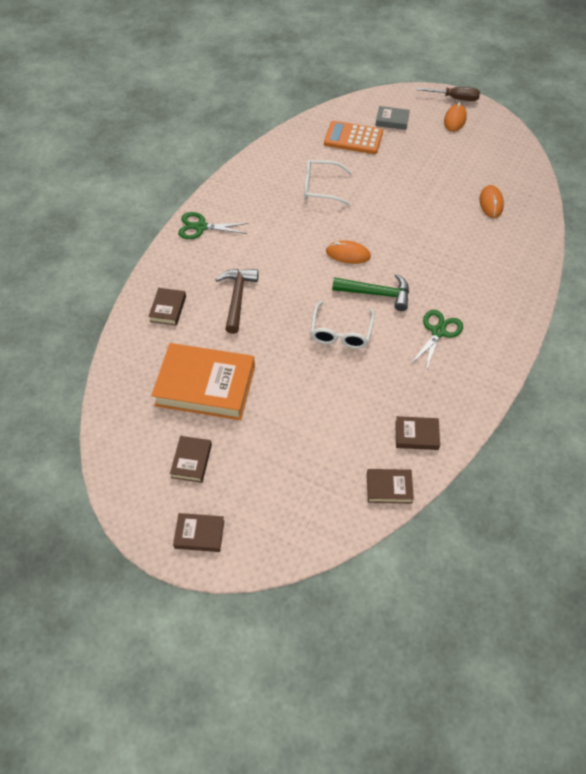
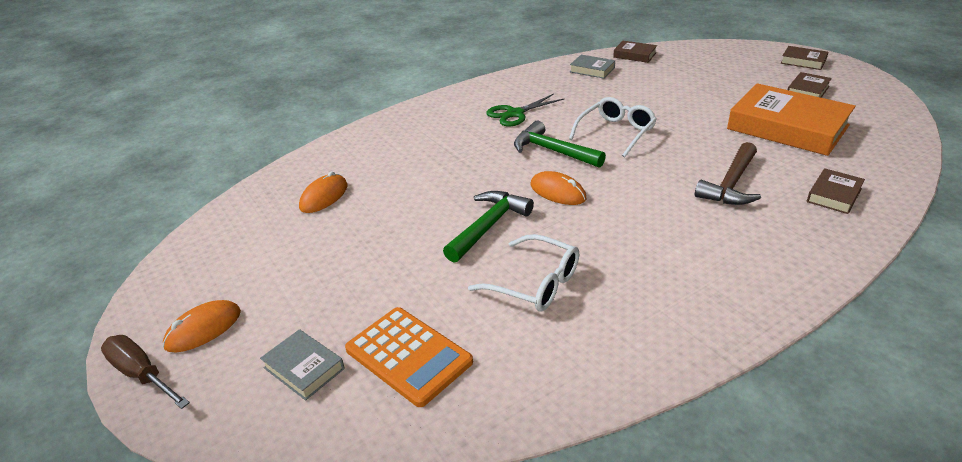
camera: 150 degrees left, 20 degrees down
green scissors [178,212,248,239] -> none
brown book [395,416,440,450] -> grey book [570,55,615,79]
none -> green hammer [443,191,534,263]

